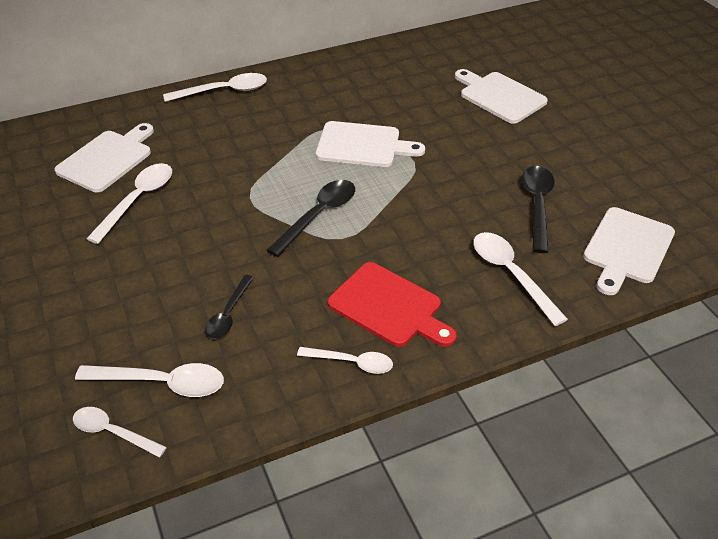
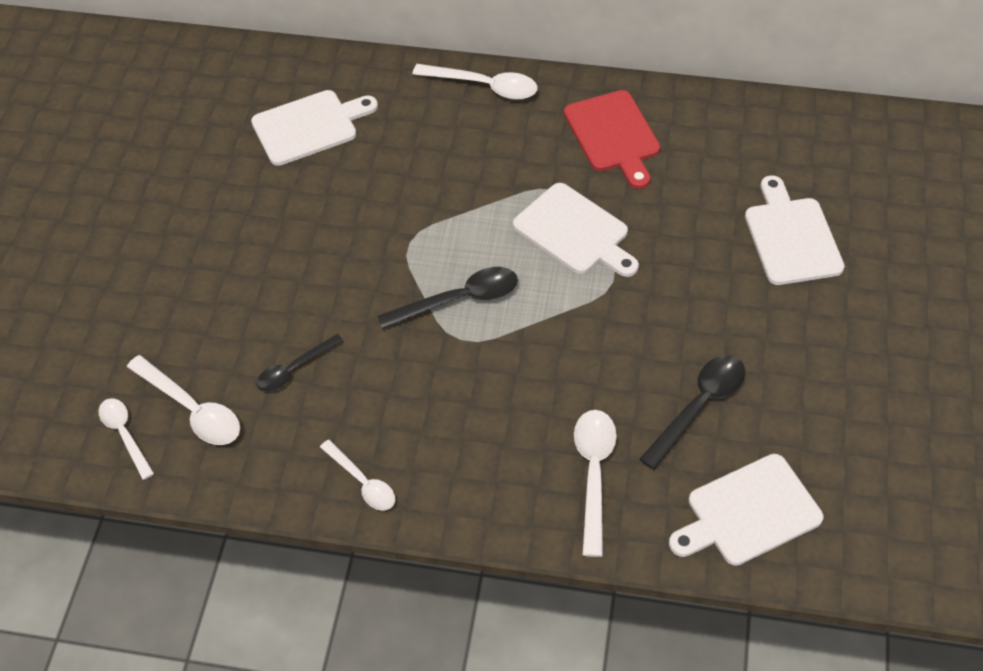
camera: 35 degrees right, 10 degrees up
white spoon [86,163,172,244] -> none
red cutting board [328,262,457,347] -> red cutting board moved to [564,90,660,189]

